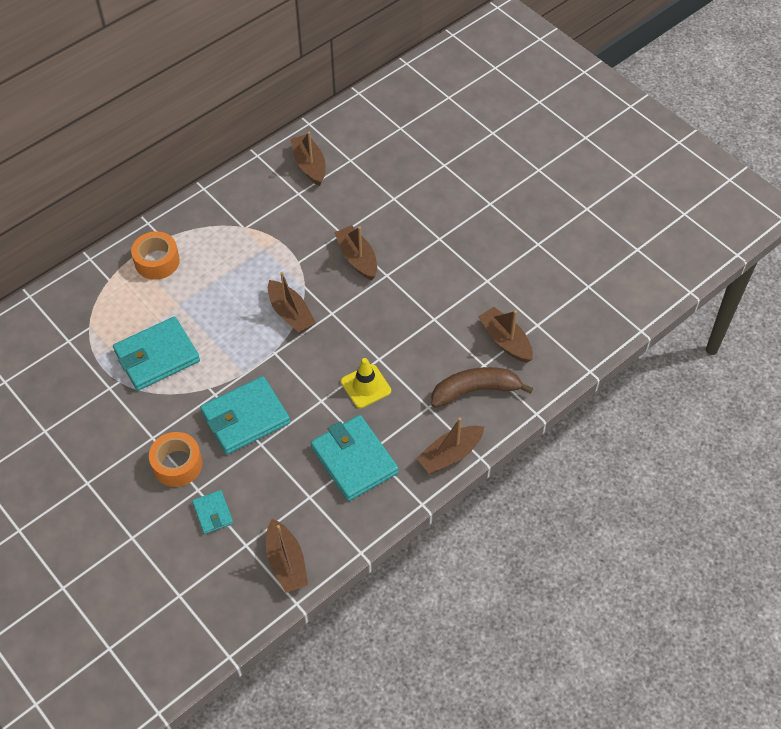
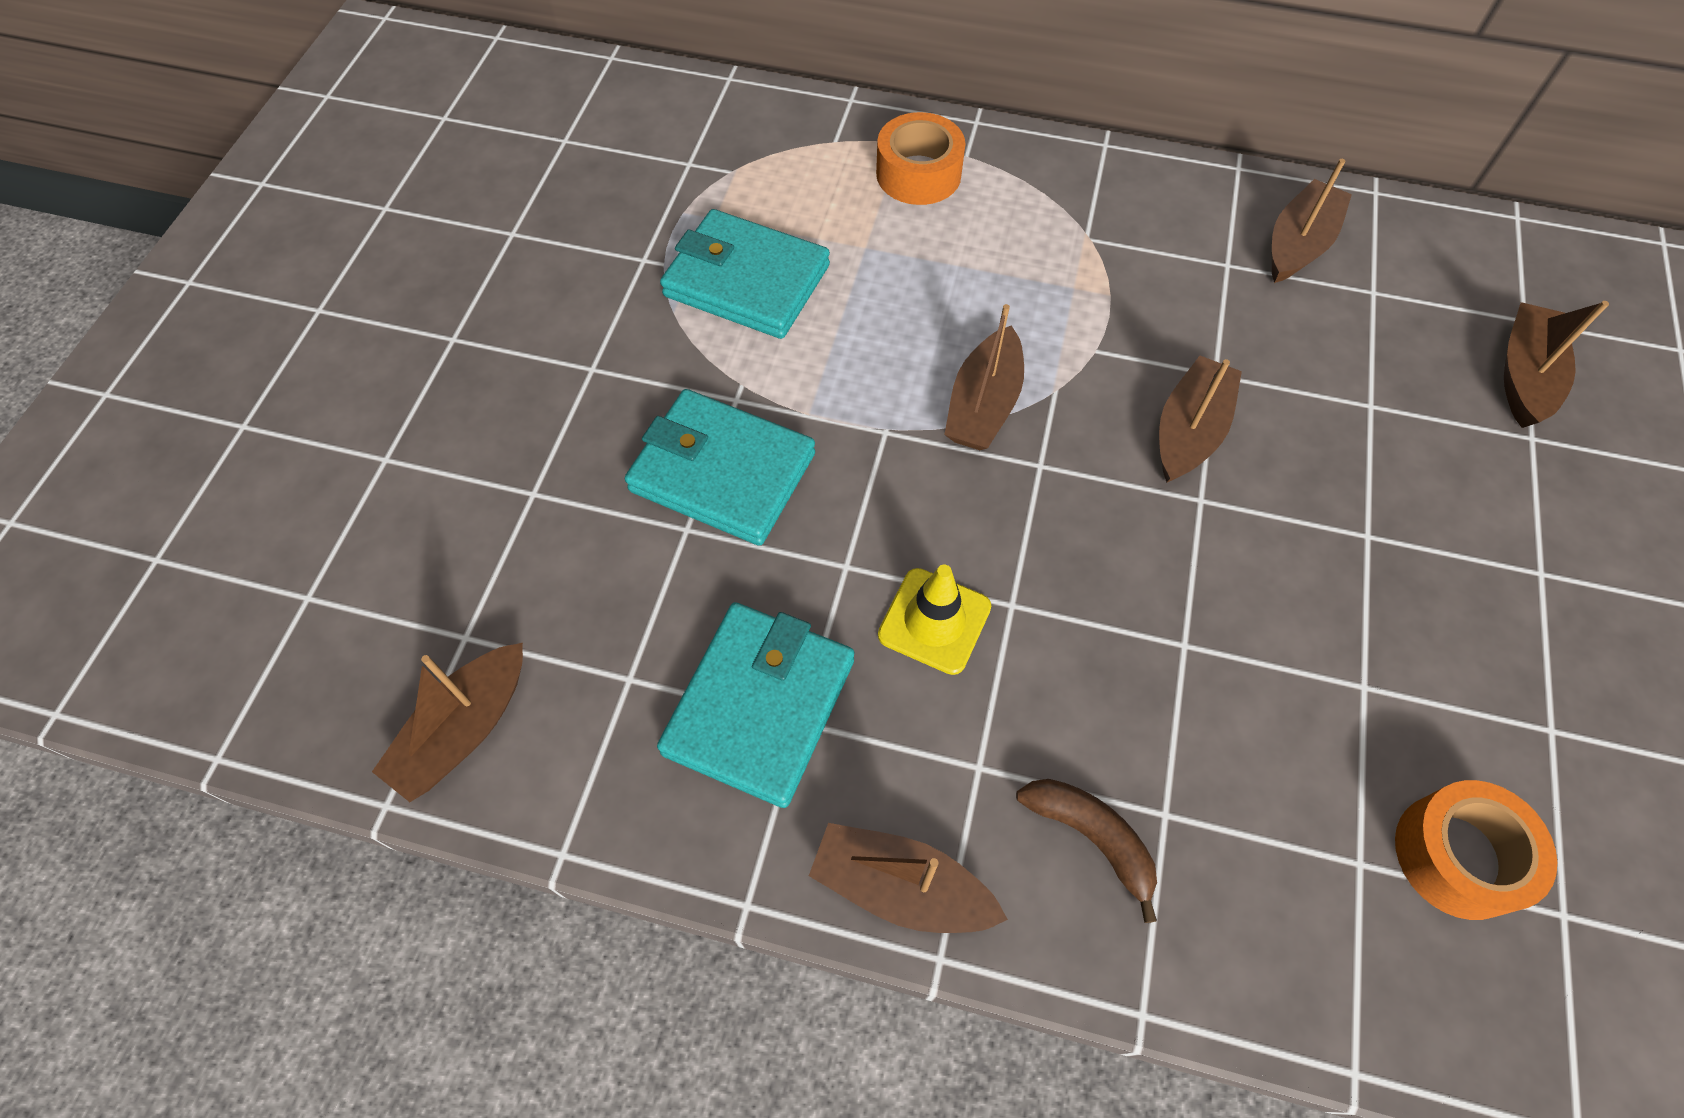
camera: 55 degrees right, 5 degrees up
orange tape [149,432,202,487] -> orange tape moved to [1395,780,1557,920]
turquoise wallet [192,490,233,534] -> none
brown banana [431,367,533,408] -> brown banana [1016,779,1157,923], size x0.67
brown boat [478,307,533,363] -> brown boat moved to [1504,301,1609,428]

